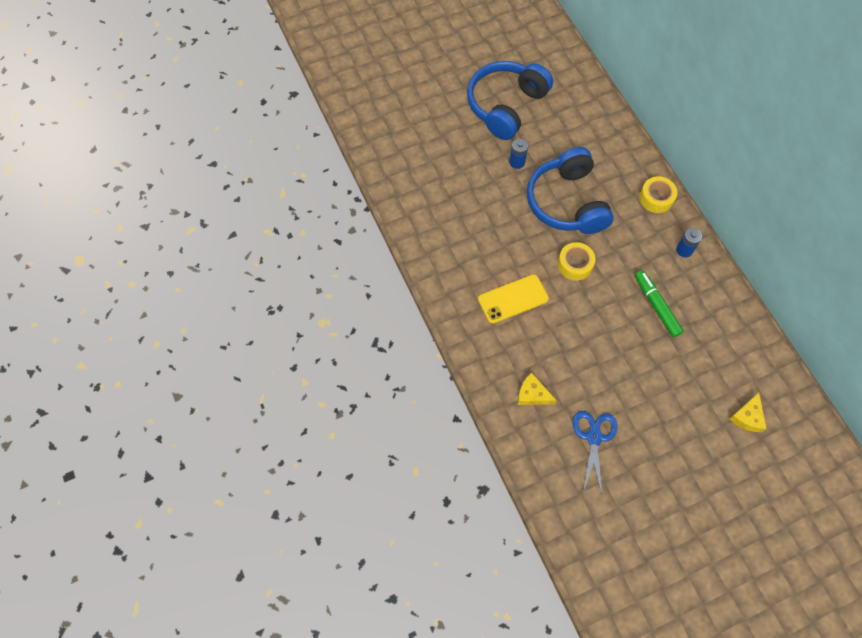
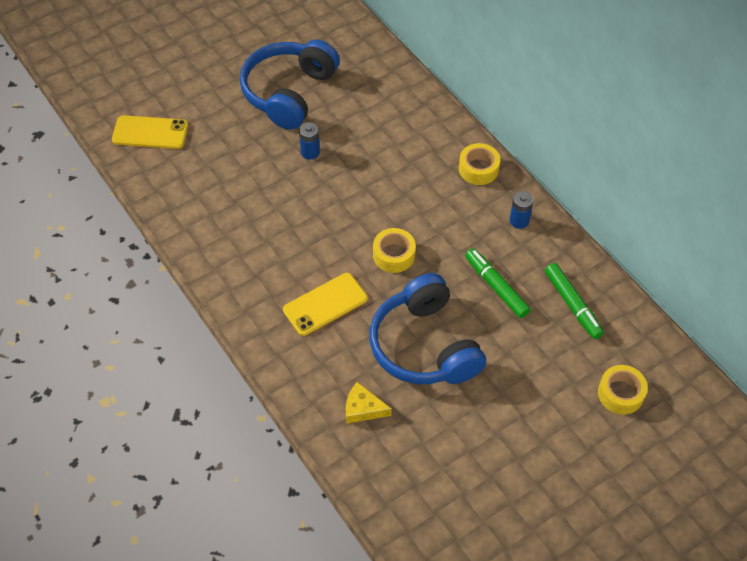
camera: 10 degrees left, 10 degrees down
blue headphones [527,147,614,234] -> blue headphones moved to [369,273,486,384]
blue scissors [573,411,617,494] -> none
yellow cheese [730,393,767,432] -> yellow tape [598,365,648,414]
none -> yellow phone [112,115,188,149]
none -> green marker [545,263,604,339]

